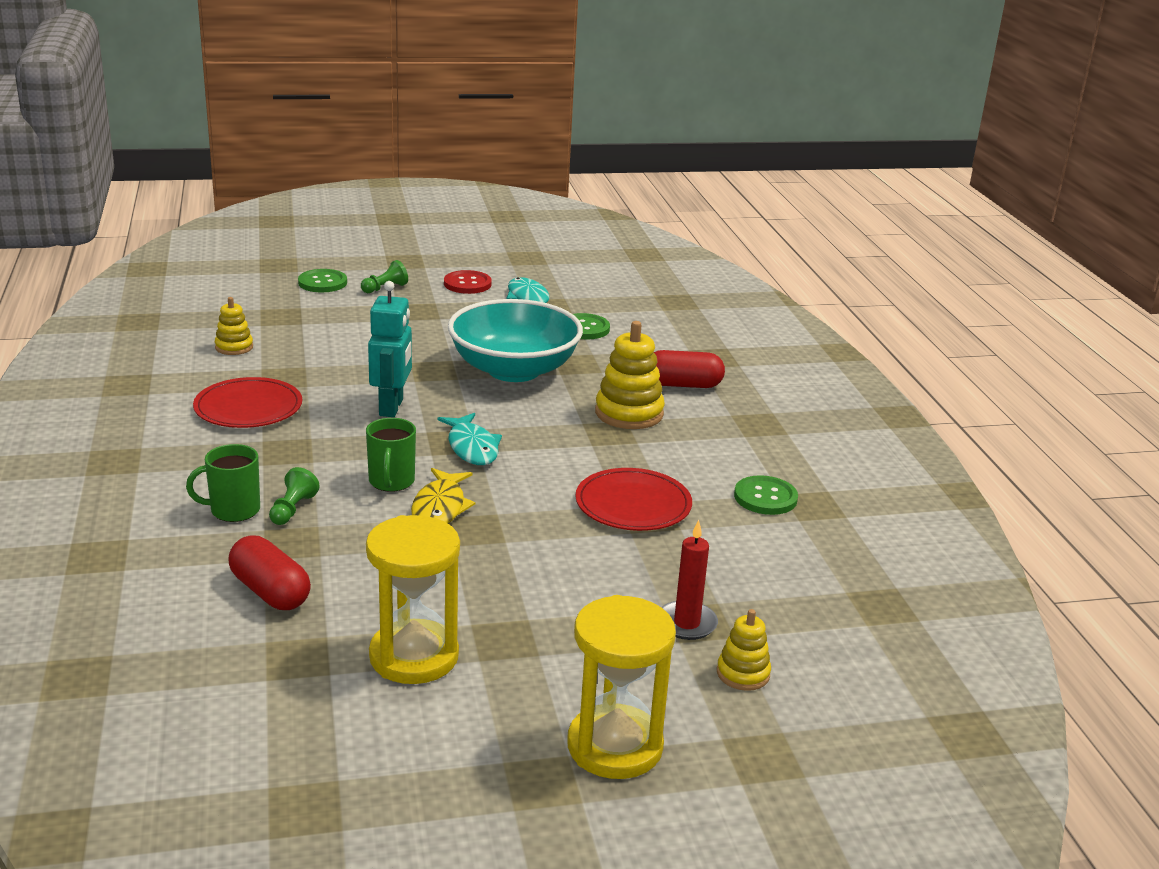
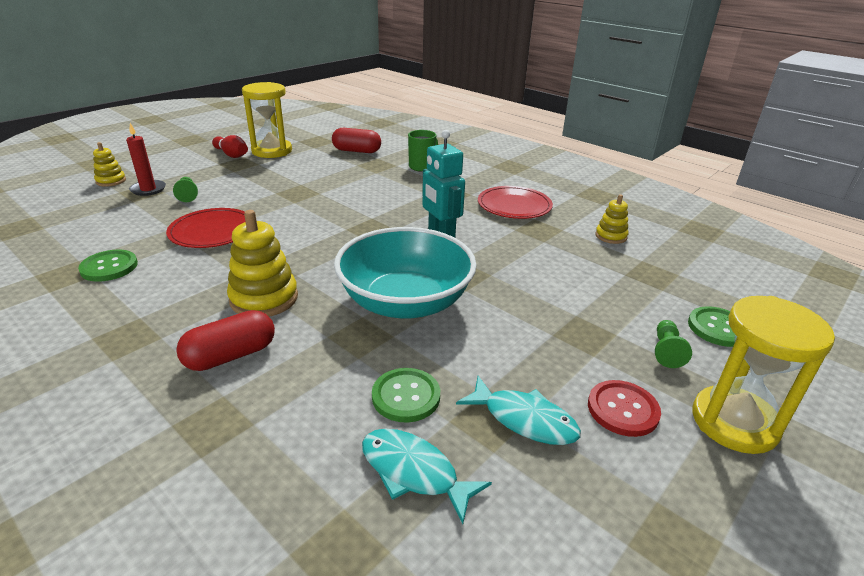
camera: 145 degrees right, 5 degrees up
green pawn [269,467,320,525] -> green pawn moved to [173,177,198,202]
green mug [366,418,416,492] -> none
yellow fish [411,468,475,523] -> none
turquoise fish [437,413,502,465] -> turquoise fish moved to [362,429,492,524]
yellow hourglass [567,595,676,779] -> yellow hourglass moved to [692,296,835,454]
none -> red bowling pin [212,135,248,158]

